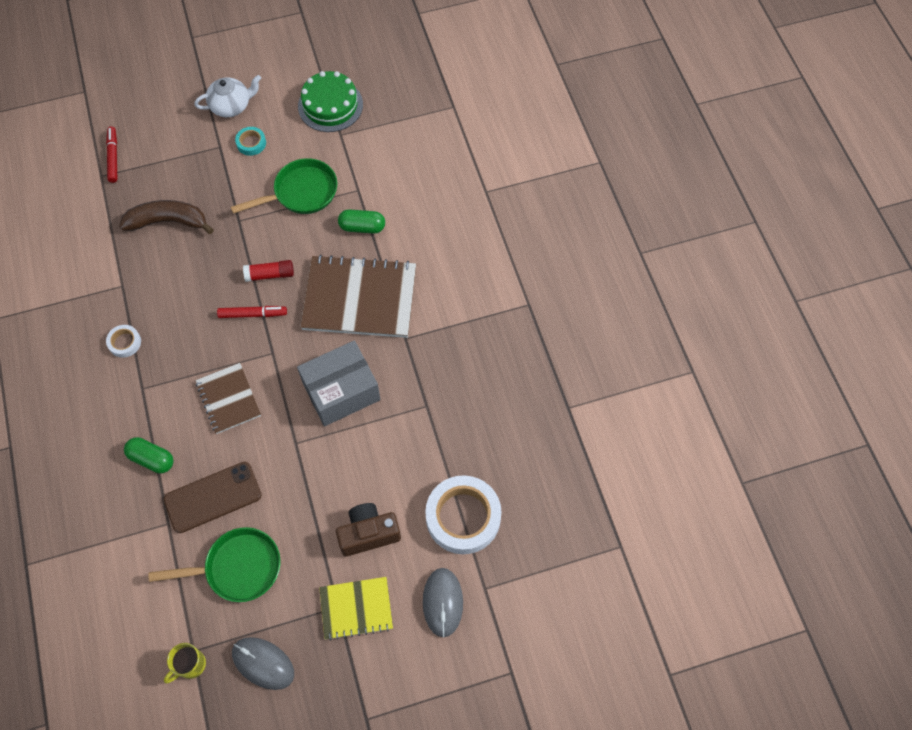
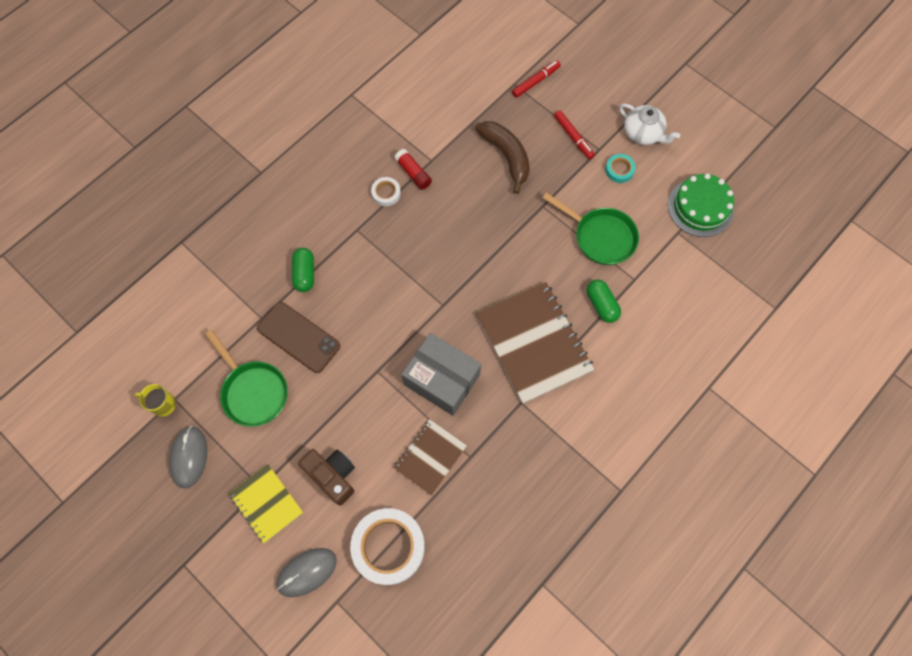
camera: 60 degrees right, 5 degrees up
brown notebook [195,363,261,434] -> brown notebook moved to [394,419,467,496]
red marker [217,306,287,318] -> red marker moved to [554,110,595,159]
red glue stick [243,260,294,282] -> red glue stick moved to [394,149,432,190]

